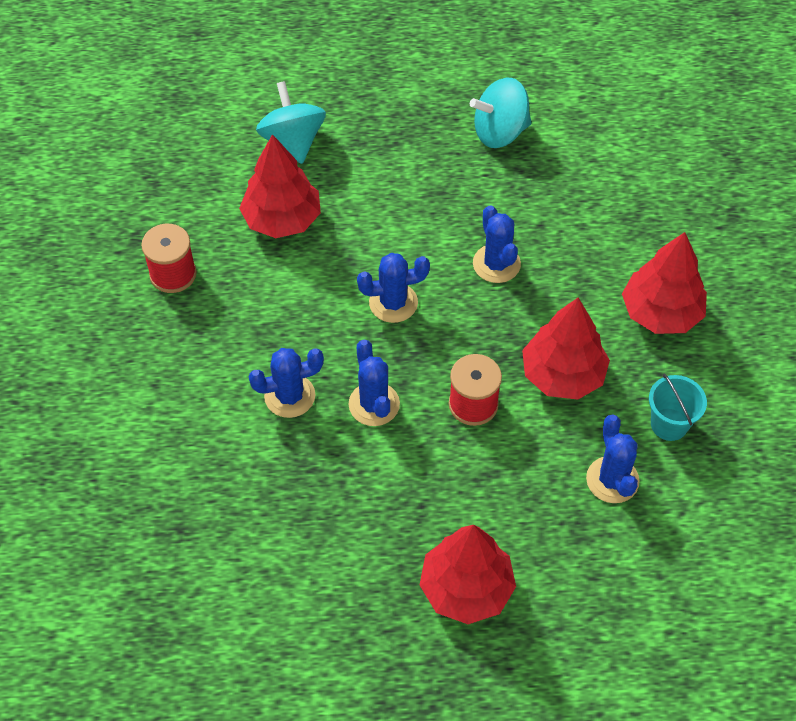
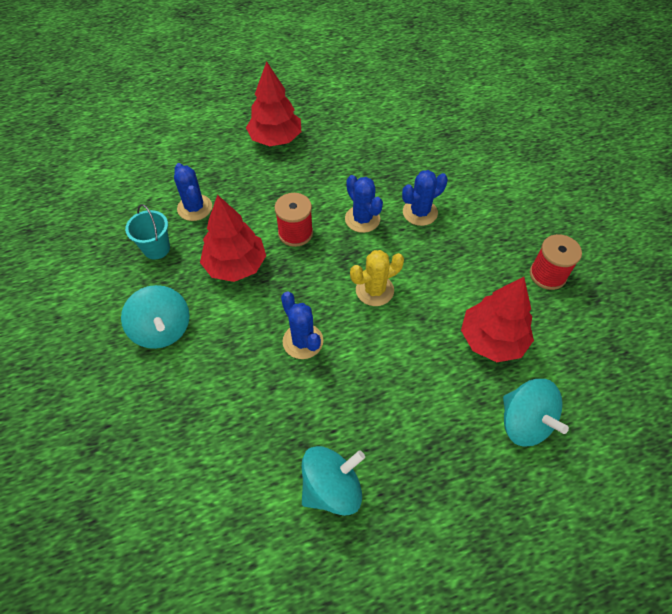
camera: 165 degrees right, 0 degrees up
blue cactus [357,253,430,323] -> yellow cactus [350,250,404,306]
red tree [622,232,707,334] -> turquoise spinning top [121,285,190,349]

